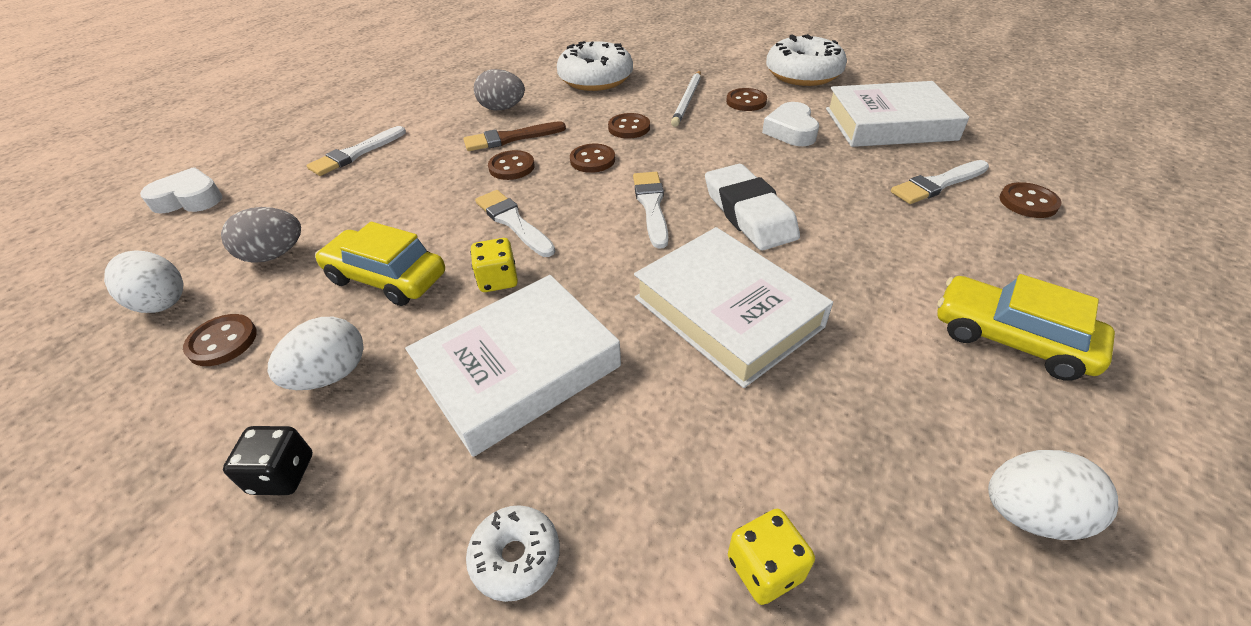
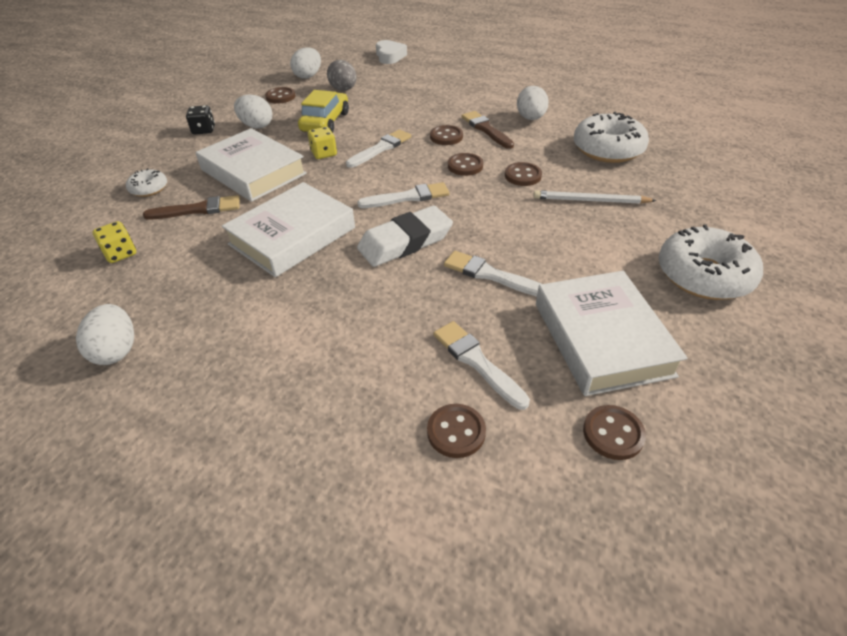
camera: 80 degrees right, 0 degrees up
white brush [306,126,406,176] -> white brush moved to [444,251,541,296]
grey egg [474,69,525,110] -> white egg [517,86,549,120]
brown button [726,88,767,111] -> brown button moved to [583,405,646,460]
white heart [762,102,819,146] -> none
yellow car [937,274,1115,381] -> none
none -> brown brush [143,195,240,220]

